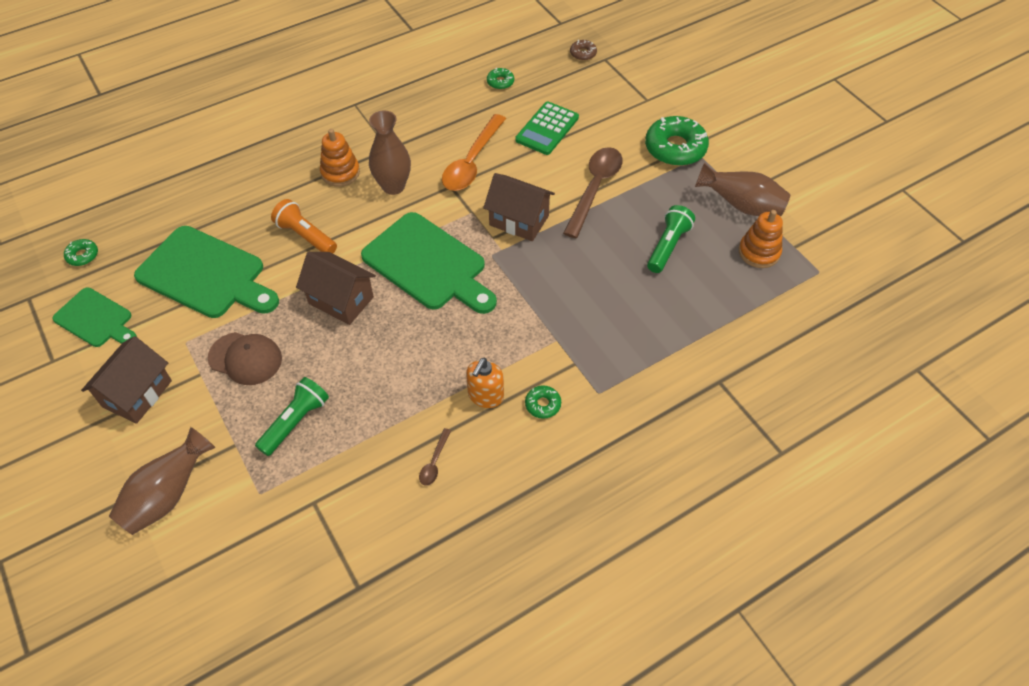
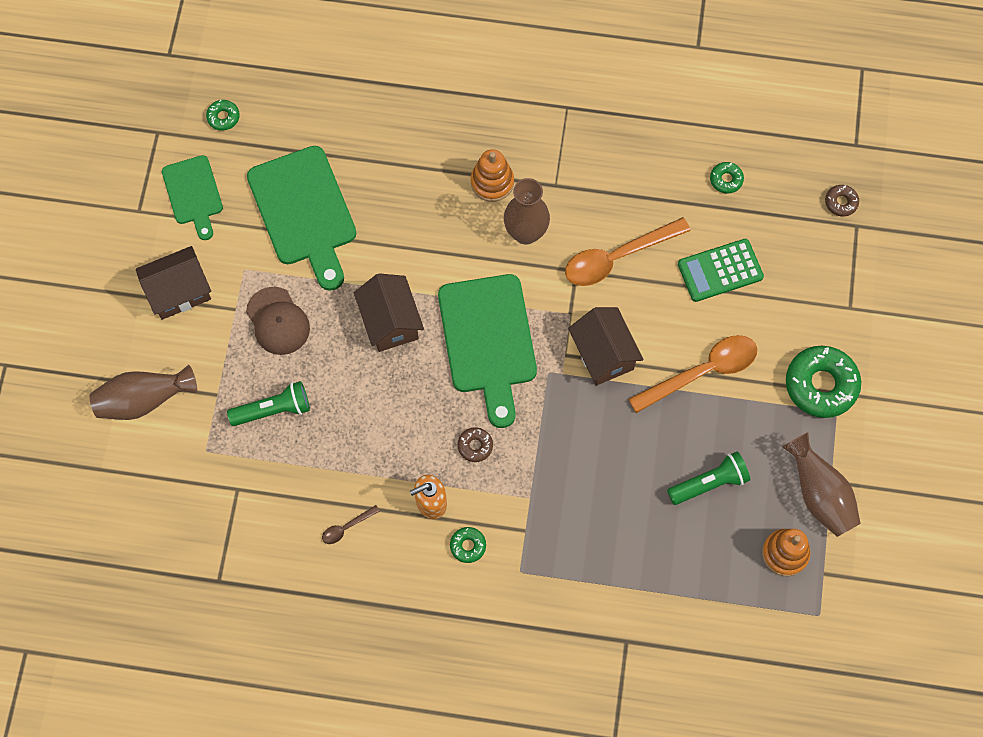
camera: 40 degrees right, 15 degrees up
orange flashlight [271,199,337,254] -> none
brown spoon [563,147,623,238] -> orange spoon [628,335,757,413]
none -> brown donut [457,427,493,462]

